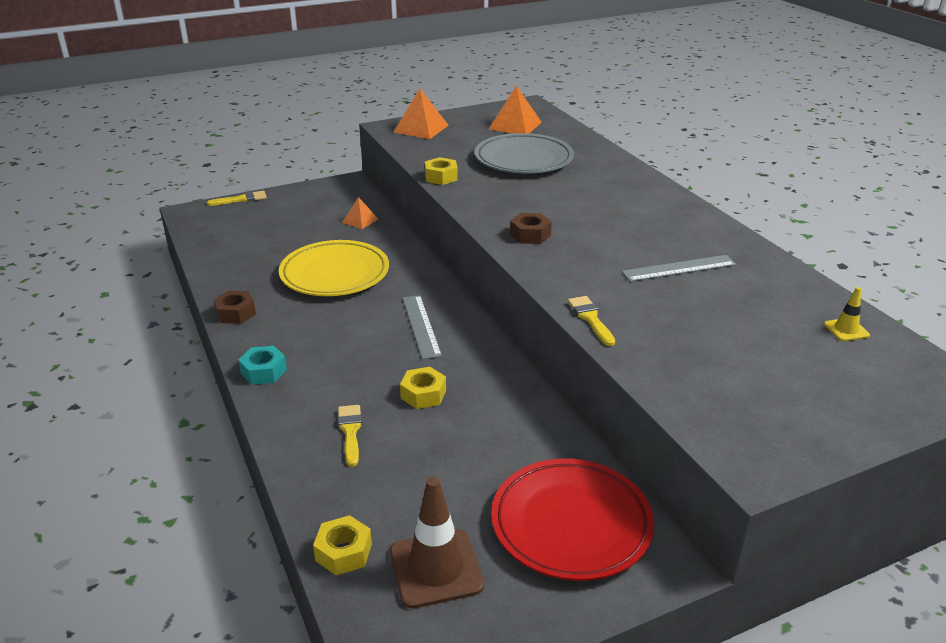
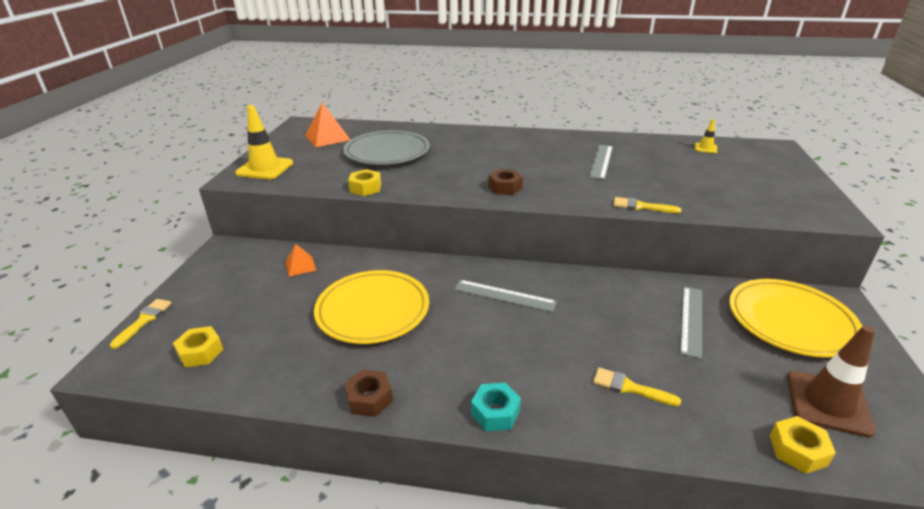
camera: 55 degrees left, 0 degrees up
orange pyramid [393,89,449,139] -> yellow traffic cone [235,105,293,179]
yellow nut [400,367,446,409] -> yellow nut moved to [173,326,224,367]
red plate [491,458,654,581] -> yellow plate [729,279,862,358]
none -> grey ruler [680,287,702,359]

